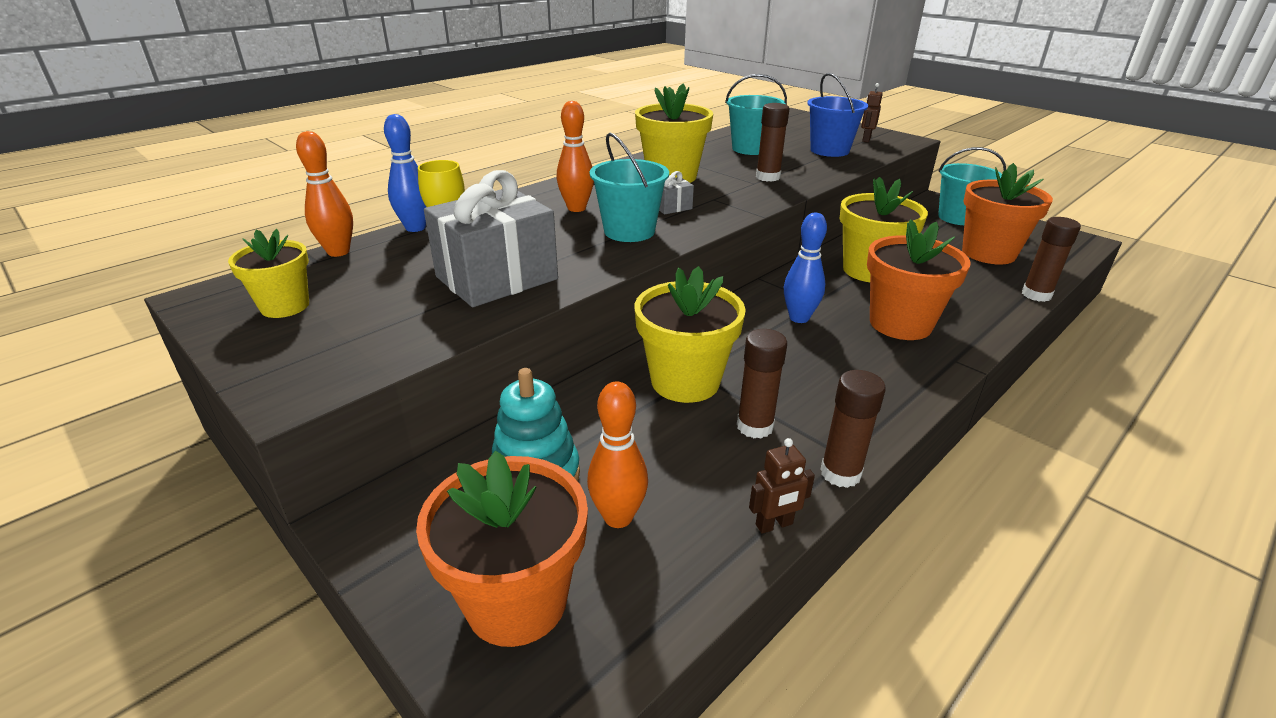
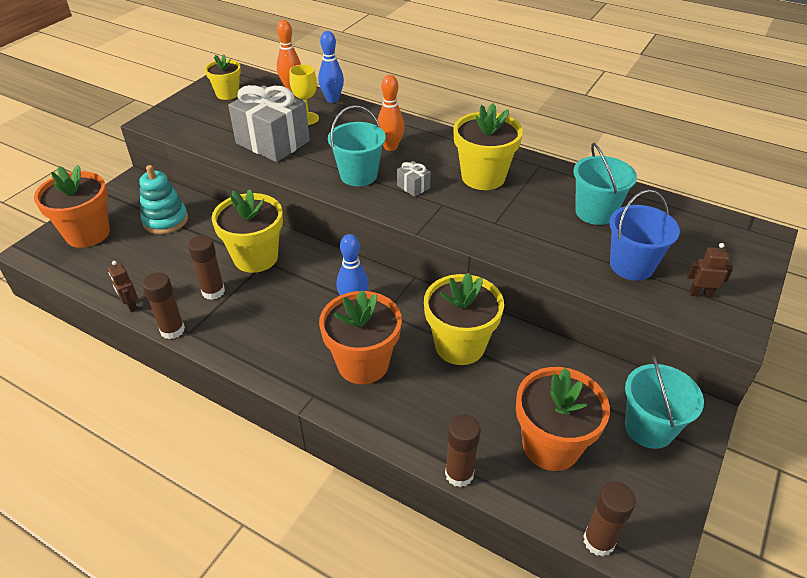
camera: 75 degrees right, 10 degrees up
orange bowling pin [587,382,648,528] -> none
brown glue stick [756,103,790,182] -> brown glue stick moved to [583,482,636,557]

